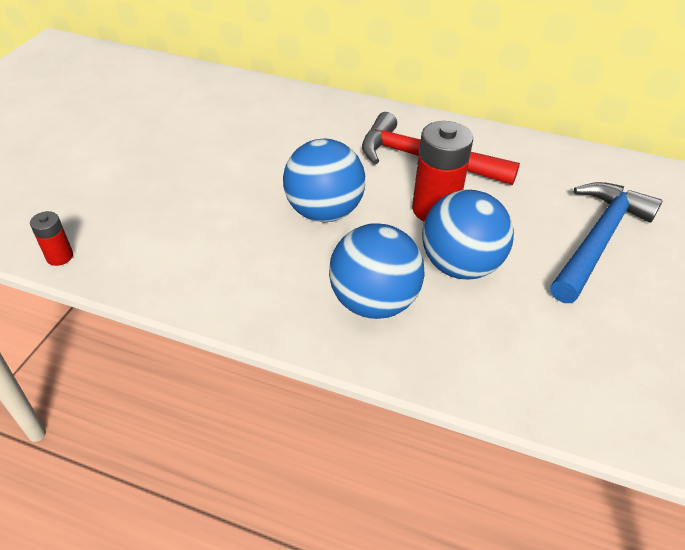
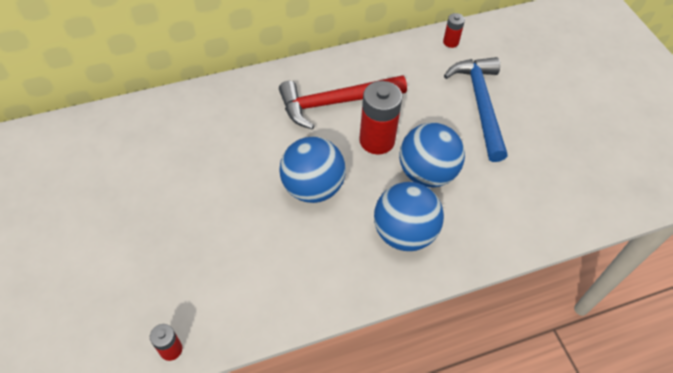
camera: 40 degrees left, 10 degrees up
none -> red battery [443,13,465,48]

